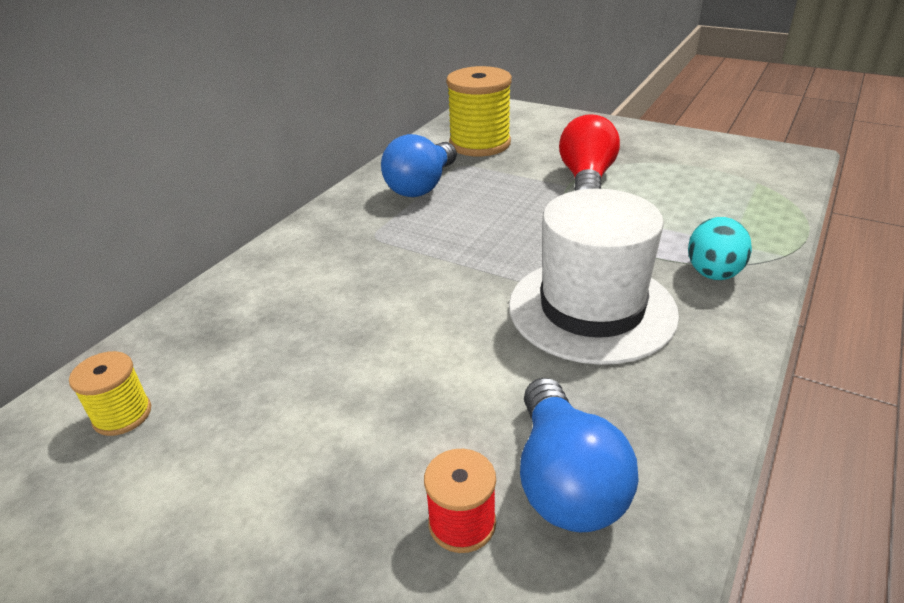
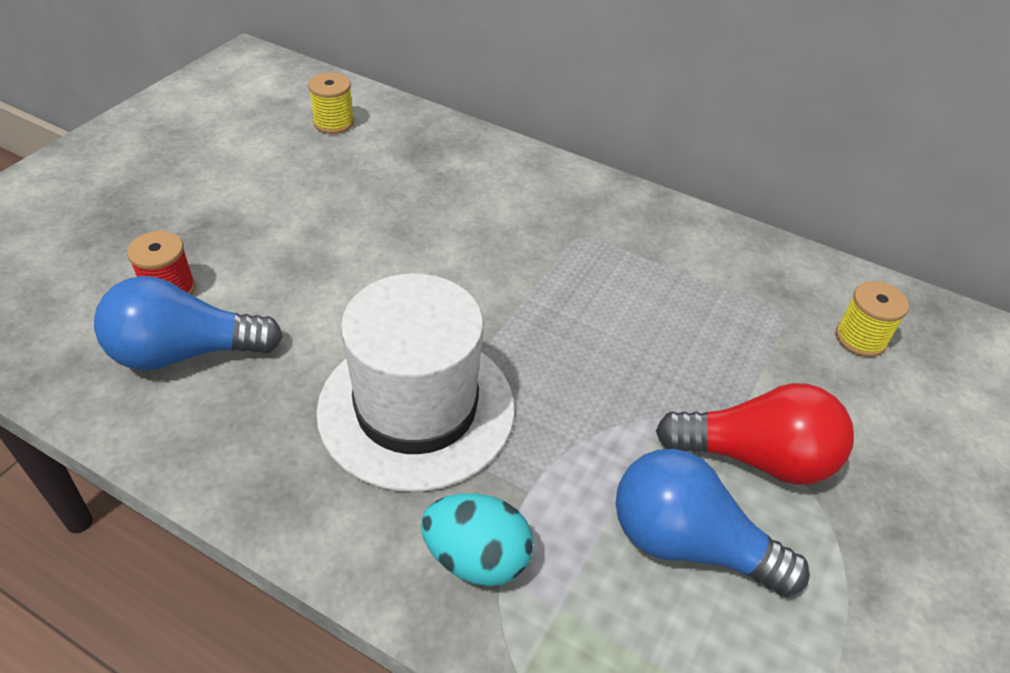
camera: 85 degrees right, 10 degrees up
blue light bulb [381,134,457,197] -> blue light bulb moved to [616,449,810,597]
yellow spool [446,66,512,156] -> yellow spool [836,281,909,357], size x0.52

